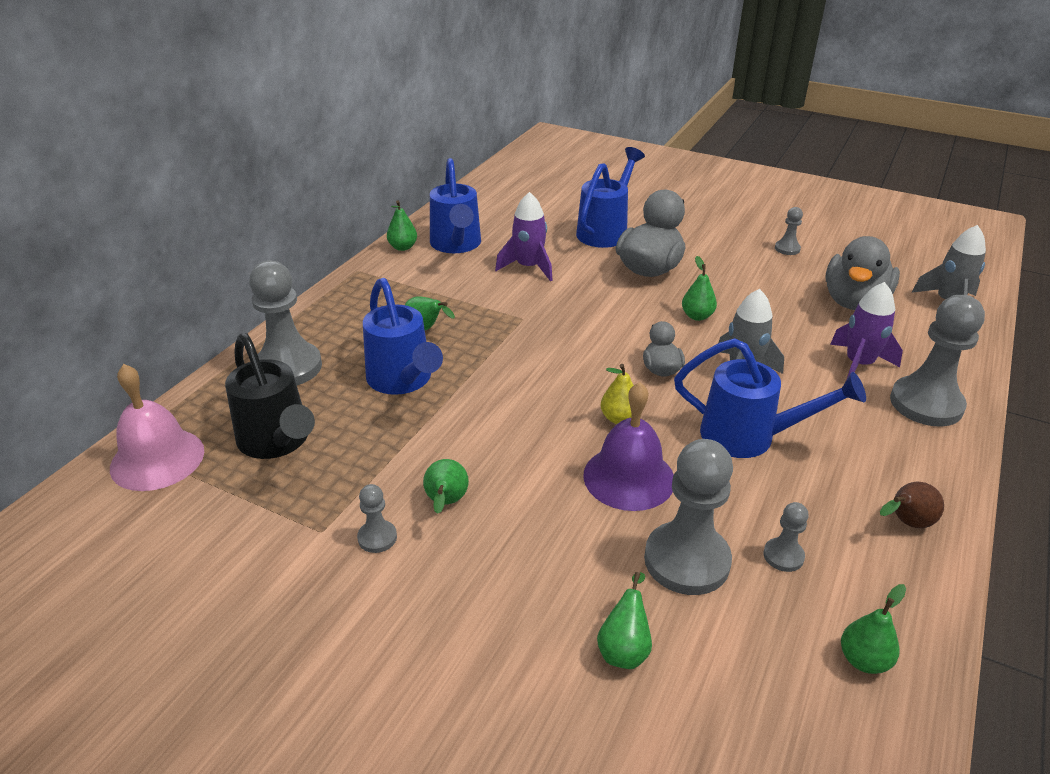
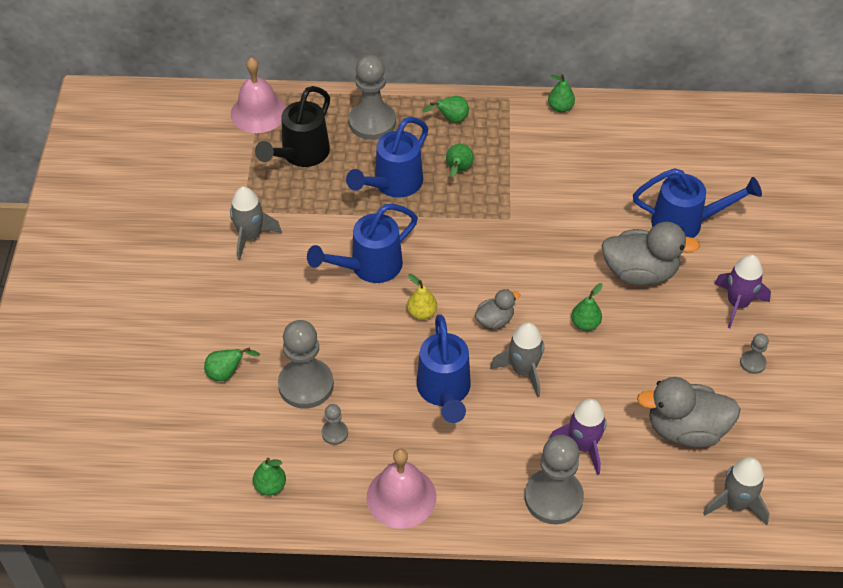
camera: 65 degrees right, 15 degrees up
grey pawn [357,484,397,553] -> grey rocket [230,187,282,260]
green pear [423,459,469,514] -> green pear moved to [423,96,469,123]
blue watering can [430,158,481,253] -> blue watering can moved to [307,204,418,283]
purple rocket [495,192,553,281] -> purple rocket moved to [714,255,771,328]
purple bell [583,382,674,511] -> none
brown pear [880,482,944,528] -> pink bell [367,448,436,529]

